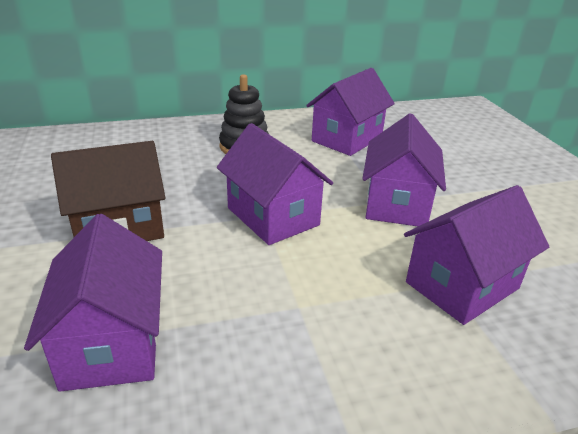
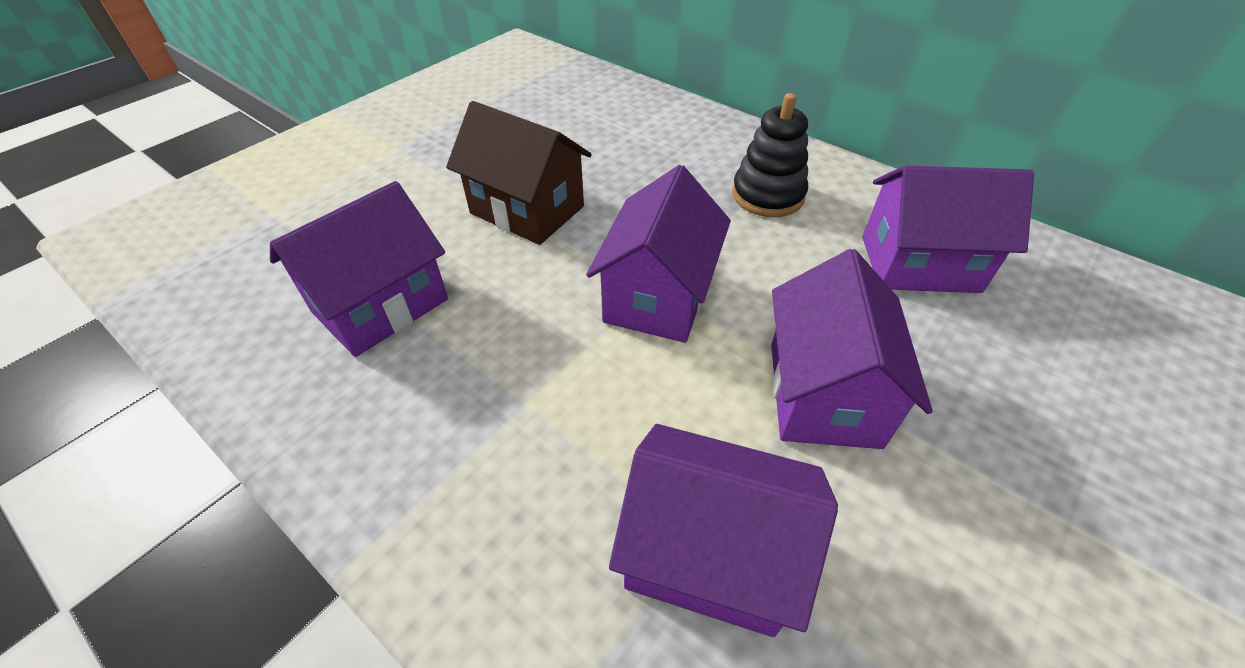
camera: 55 degrees right, 15 degrees up
purple house [362,113,446,226] -> purple house turned 60 degrees counterclockwise [771,249,933,449]

